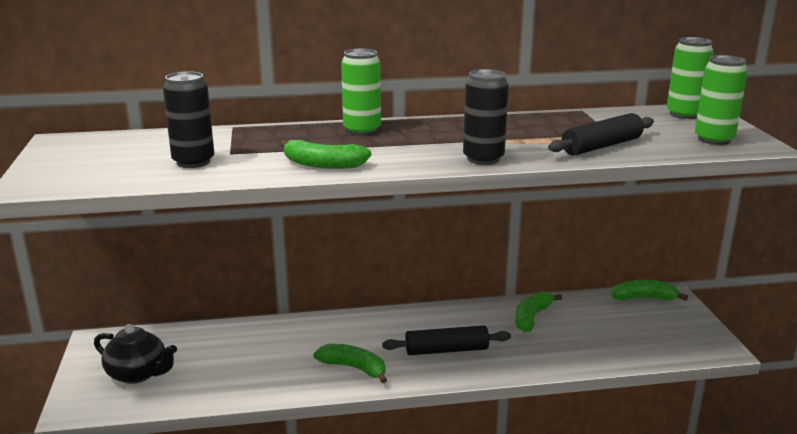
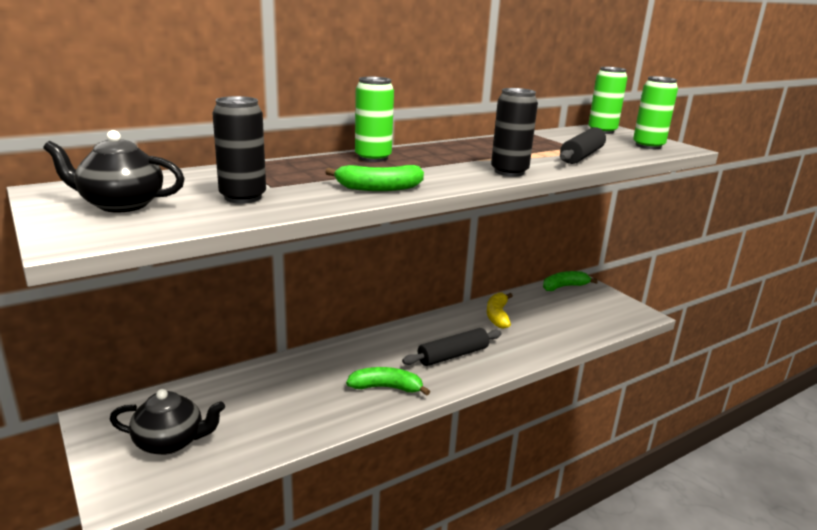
camera: 25 degrees left, 0 degrees up
green banana [515,291,562,332] -> yellow banana [487,293,513,329]
none -> black teapot [43,130,185,213]

